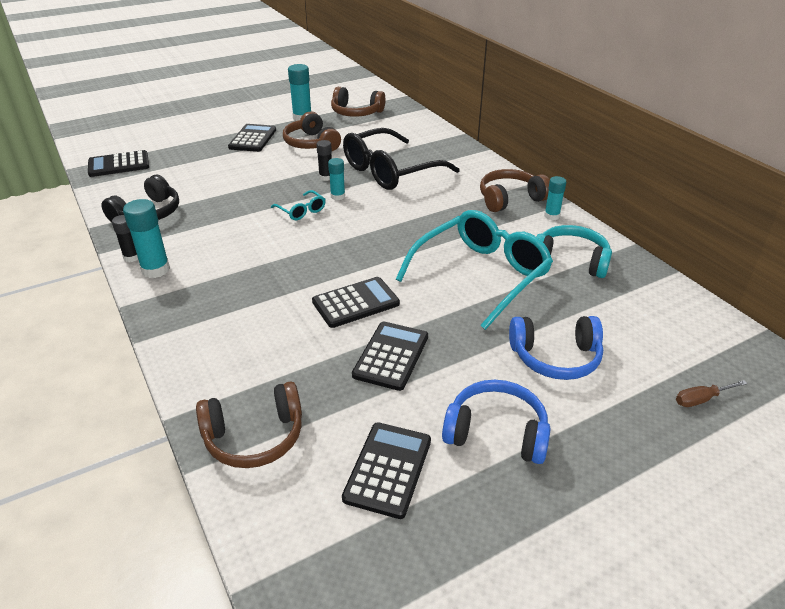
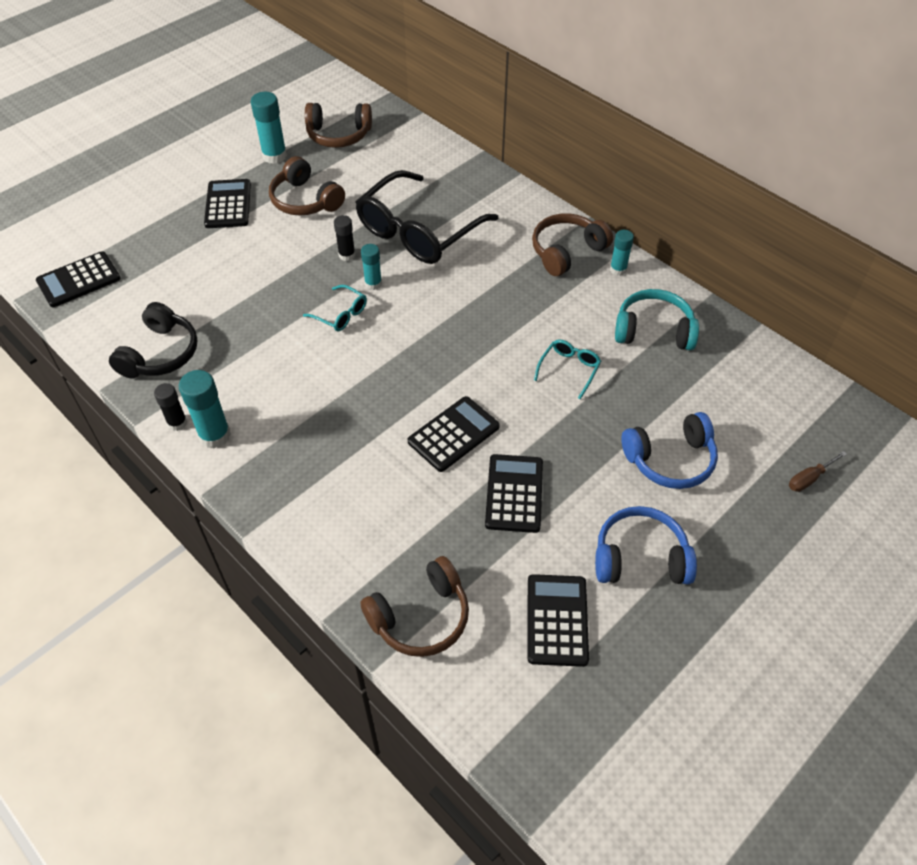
camera: 15 degrees left, 15 degrees up
turquoise glasses [396,210,553,330] -> turquoise glasses [534,340,601,399], size x0.43

